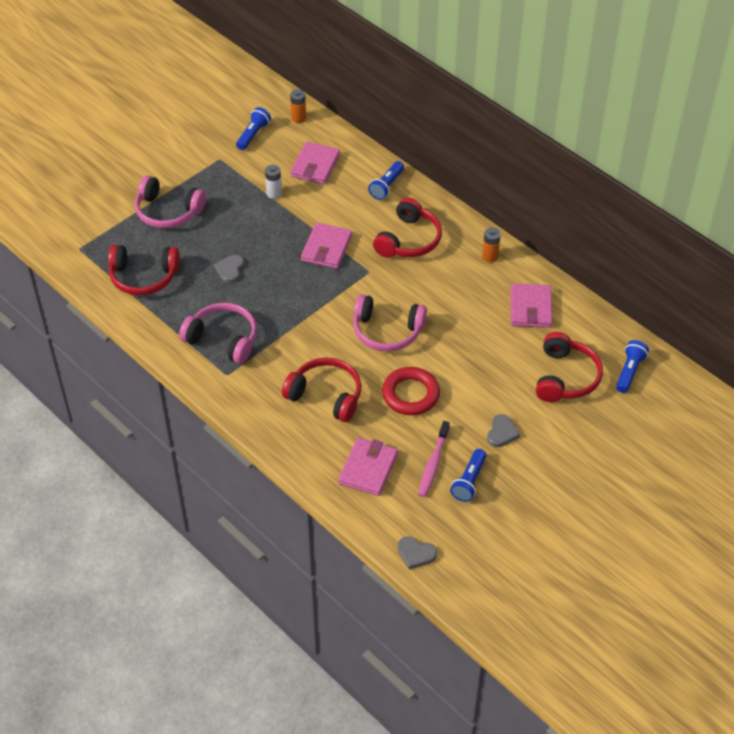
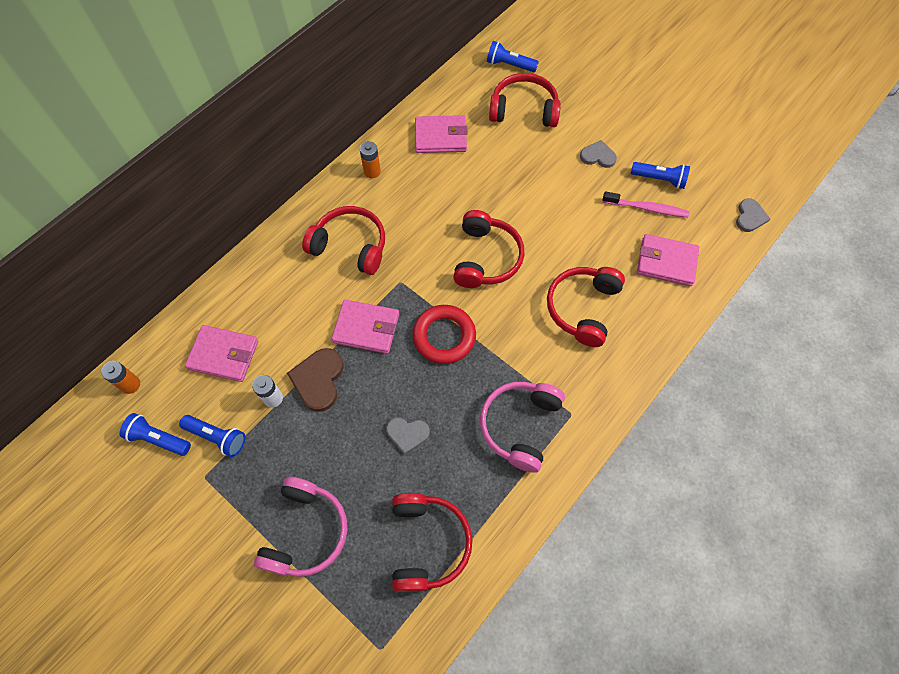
camera: 95 degrees left, 15 degrees up
pink headphones [353,294,427,352] -> red headphones [453,210,524,288]
blue flashlight [368,161,404,200] -> blue flashlight moved to [179,415,245,457]
red ring [382,367,440,415] -> red ring moved to [412,305,476,364]
none -> brown heart [287,348,344,412]

